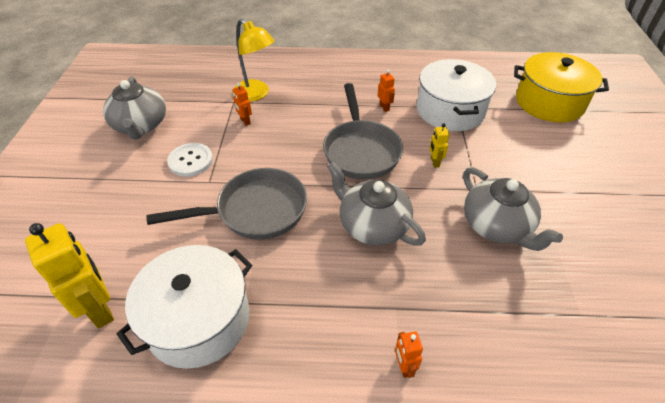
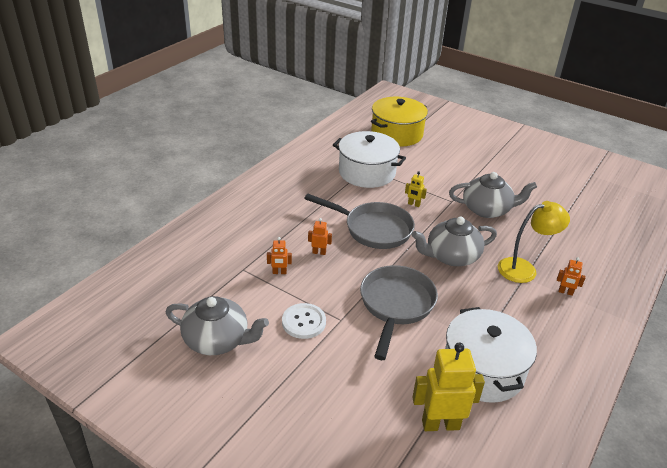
camera: 60 degrees left, 10 degrees down
yellow lamp [233,19,274,102] -> yellow lamp moved to [498,201,570,283]
orange robot [378,69,395,112] -> orange robot moved to [308,218,332,255]

